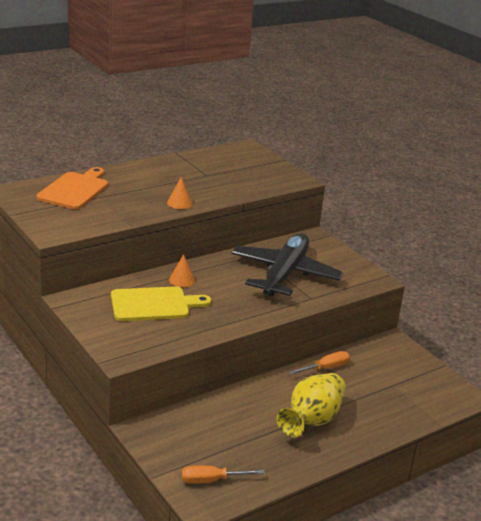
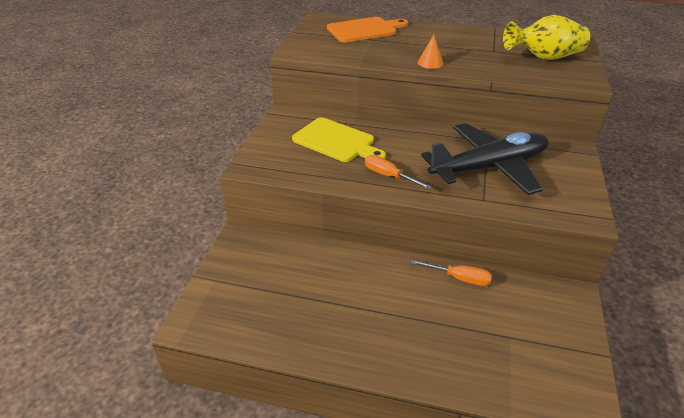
camera: 50 degrees right, 10 degrees up
orange cone [169,254,195,287] -> none
orange screwdriver [182,466,265,484] -> orange screwdriver moved to [365,155,432,189]
yellow vase [277,373,346,437] -> yellow vase moved to [503,15,590,60]

